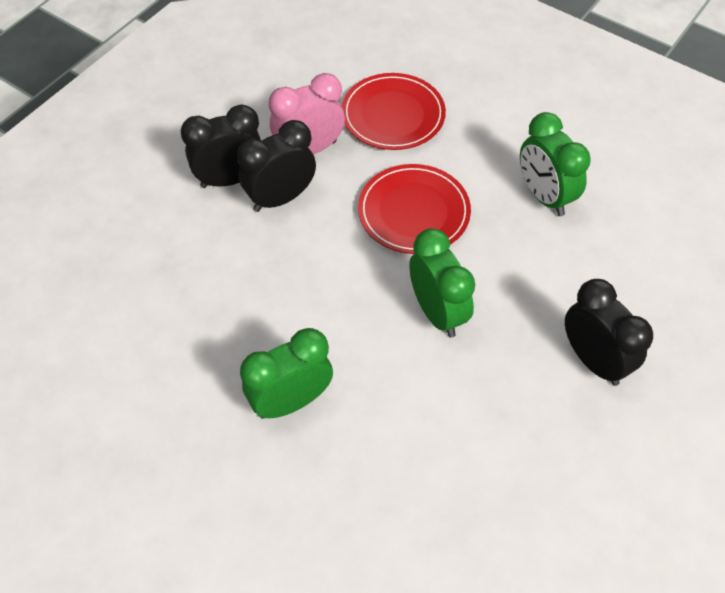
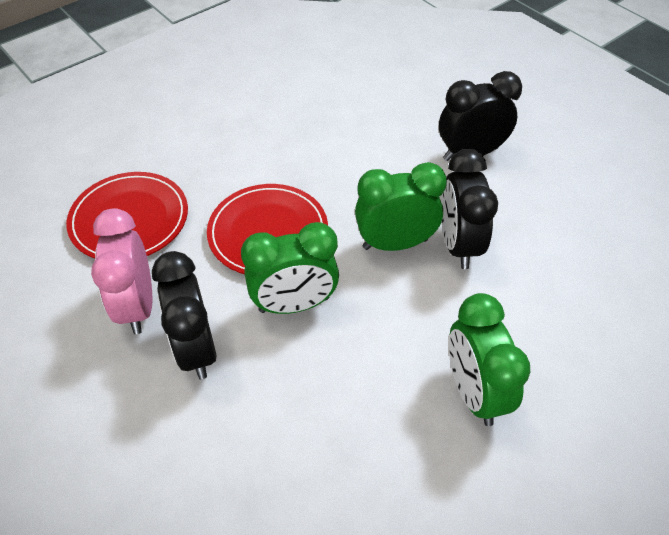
camera: 75 degrees left, 5 degrees down
black clock [181,104,261,188] -> black clock moved to [441,149,498,269]
green clock [520,112,591,216] -> green clock moved to [241,222,339,314]

